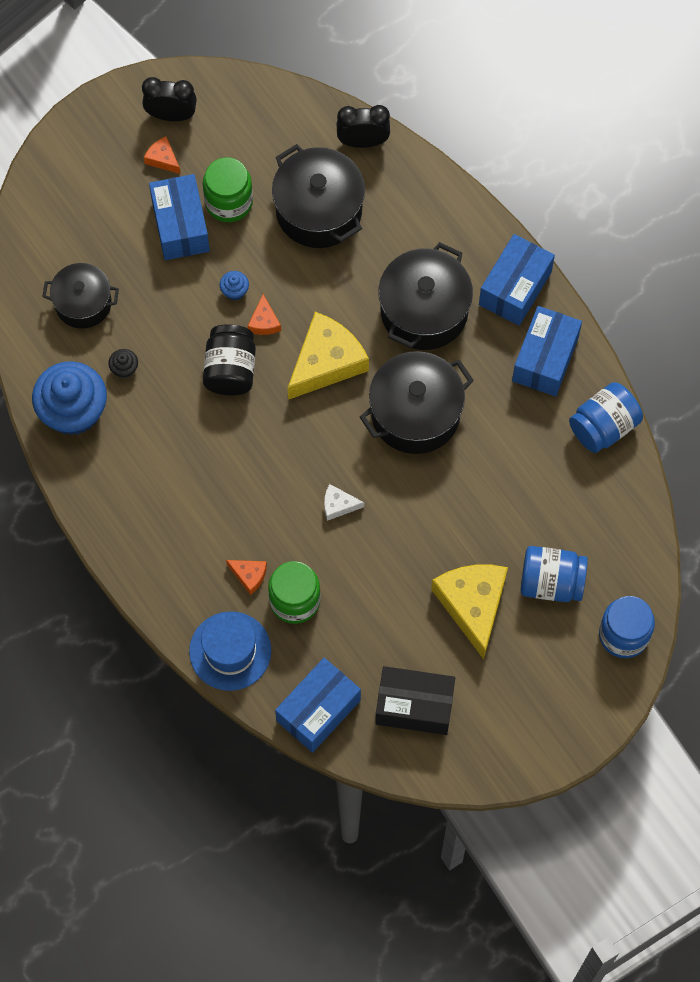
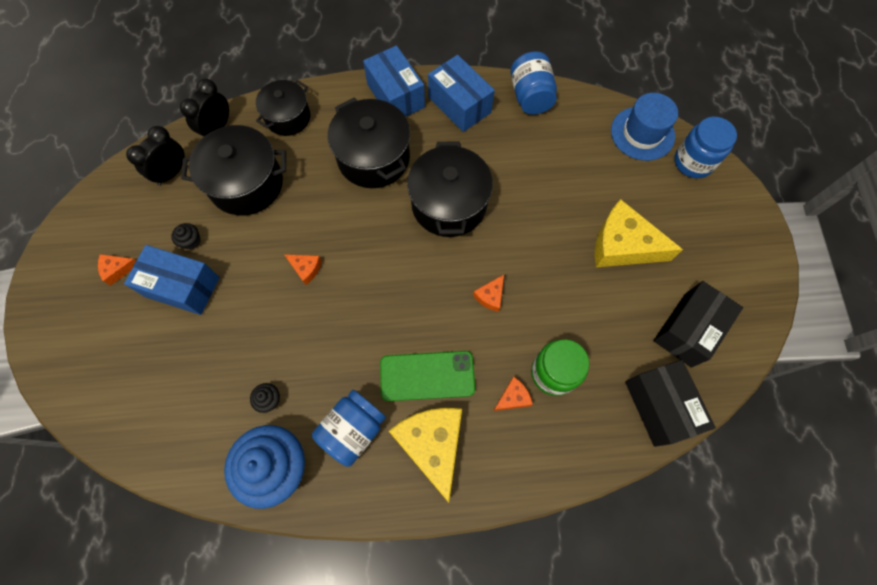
camera: 60 degrees left, 0 degrees up
black pot [42,263,119,328] -> black pot moved to [256,80,310,136]
black clock [142,77,197,121] -> black clock moved to [126,126,185,186]
blue hat [189,611,271,691] -> blue hat moved to [611,93,678,161]
green jar [203,157,253,222] -> black cupcake [171,223,200,250]
black jar [203,324,256,395] -> none
blue cupcake [220,271,249,300] -> none
blue box [275,658,361,753] -> black box [625,360,716,447]
yellow cheese [288,312,369,400] -> yellow cheese moved to [389,408,462,503]
white cheese [324,484,364,521] -> orange cheese [473,275,504,312]
blue jar [521,546,588,602] -> blue jar moved to [312,390,386,467]
none -> green phone [380,351,475,401]

